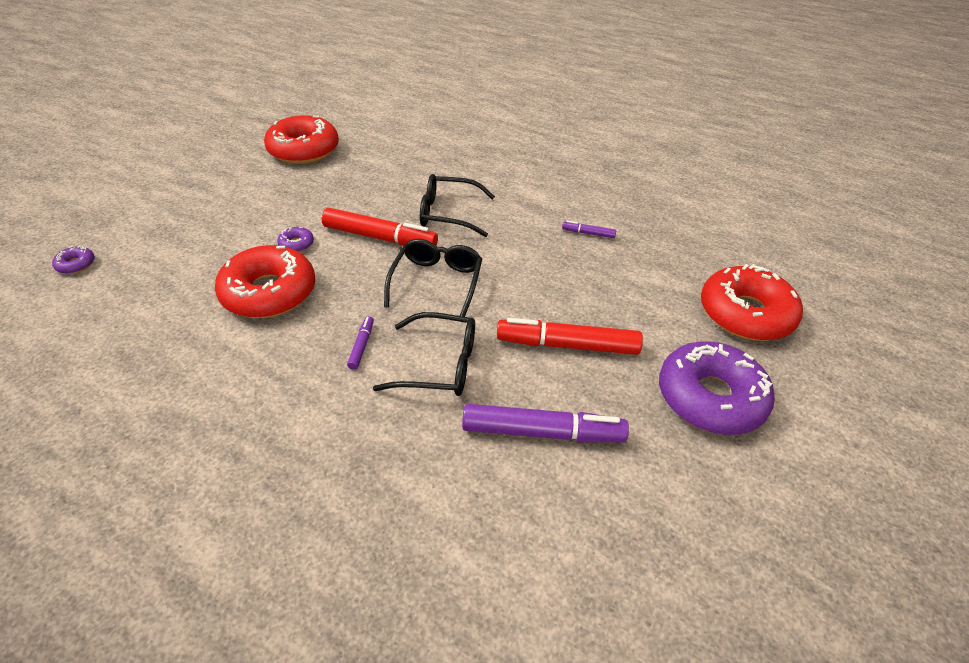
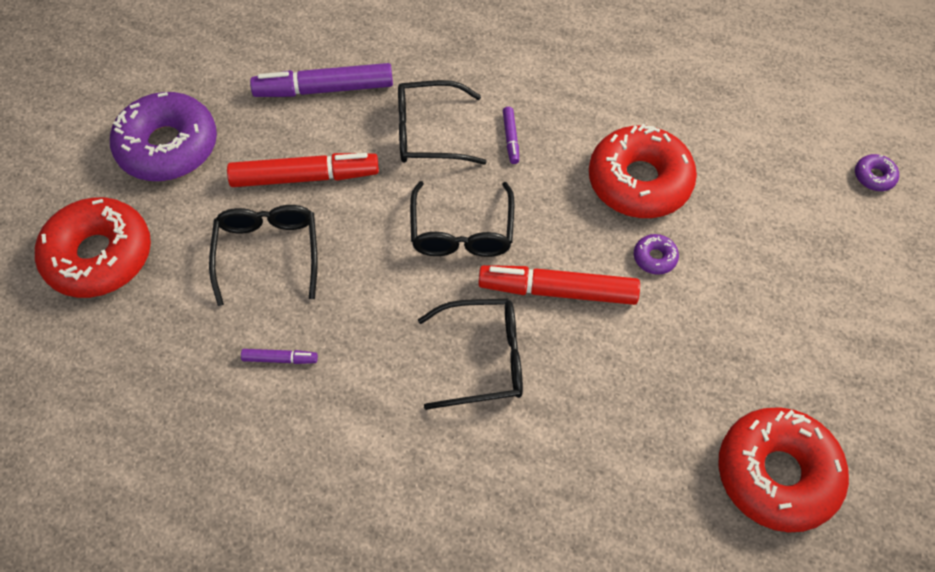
camera: 170 degrees right, 15 degrees up
none -> black glasses [209,205,318,306]

